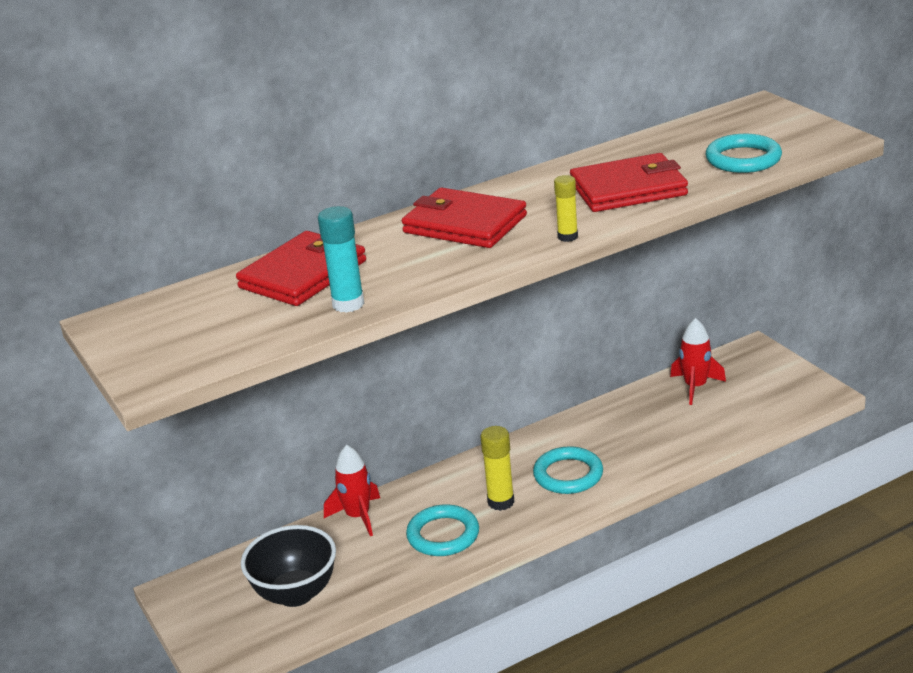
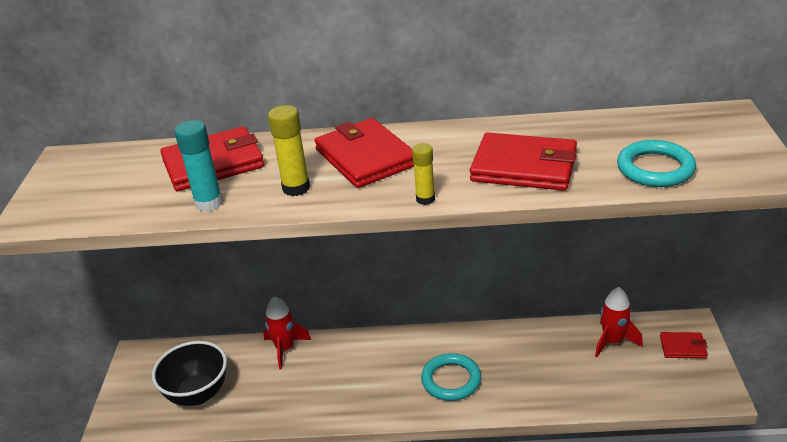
camera: 30 degrees right, 5 degrees up
turquoise ring [406,504,479,556] -> none
yellow glue stick [480,426,514,511] -> yellow glue stick moved to [268,105,310,196]
none -> red wallet [660,332,708,359]

